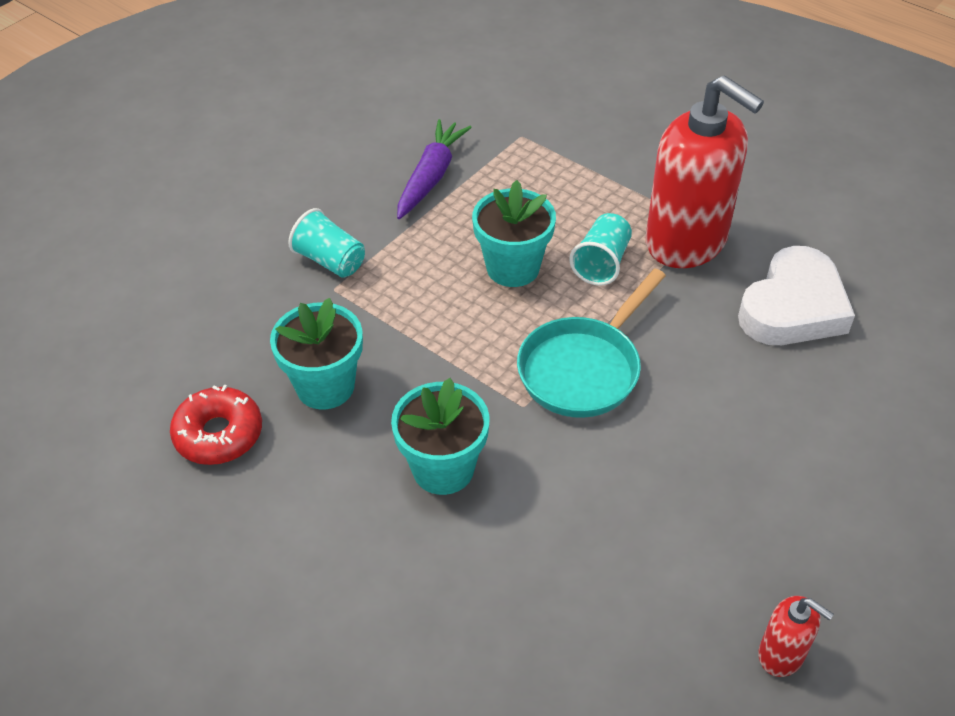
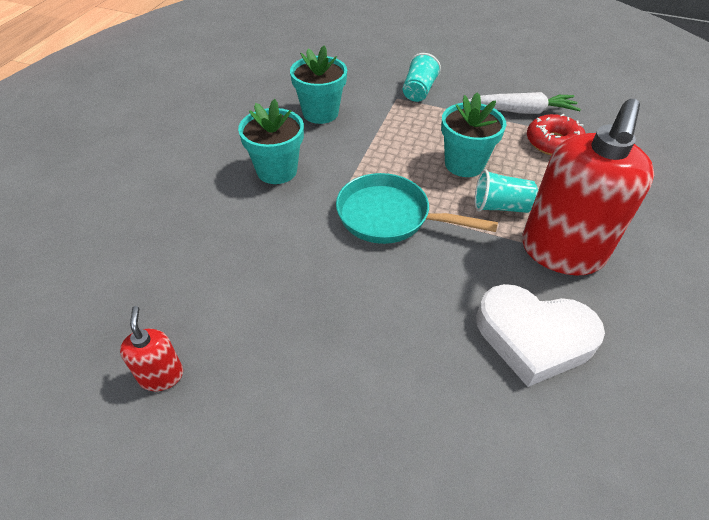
camera: 70 degrees right, 0 degrees up
red donut [170,385,262,465] -> red donut moved to [527,114,586,156]
purple carrot [397,119,472,219] -> white carrot [468,92,581,114]
red soap dispenser [758,596,834,677] -> red soap dispenser turned 150 degrees clockwise [120,306,183,391]

